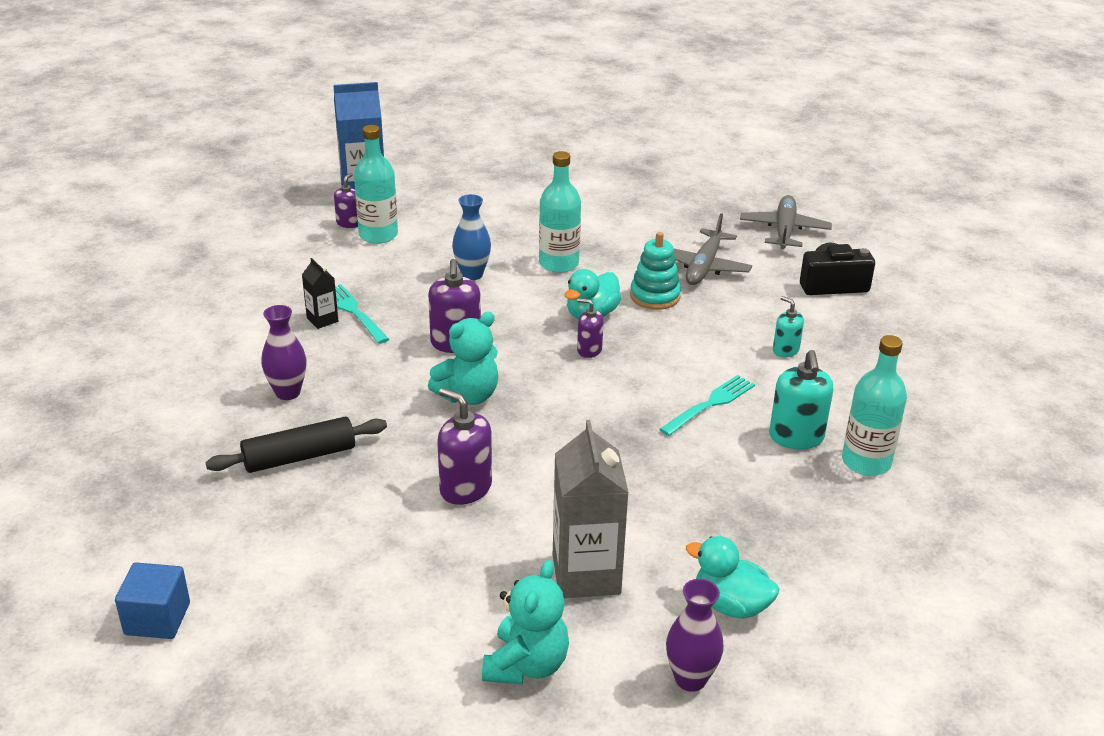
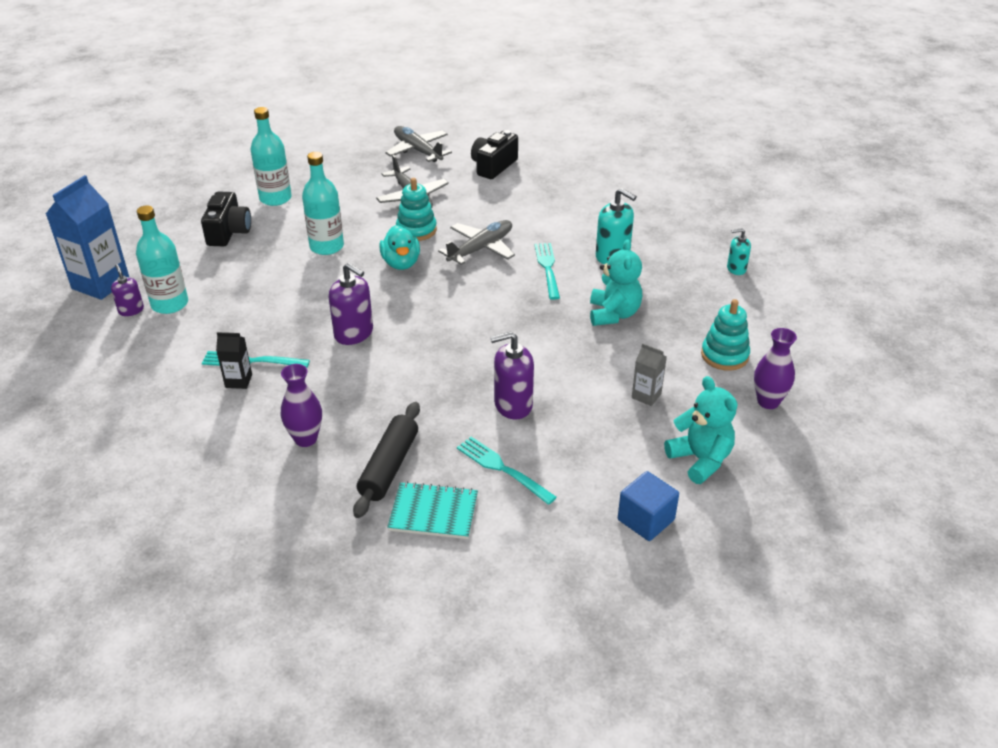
camera: 50 degrees left, 5 degrees up
blue cube [115,562,190,639] -> blue cube moved to [618,471,679,541]
turquoise teddy bear [428,312,498,405] -> turquoise teddy bear moved to [590,240,642,326]
blue vase [452,194,491,280] -> none
grey carton [553,420,629,598] -> grey carton [632,343,667,406], size x0.49
purple soap dispenser [577,298,604,358] -> none
turquoise duck [686,536,779,619] -> turquoise stacking toy [701,299,750,371]
turquoise soap dispenser [773,296,804,357] -> turquoise soap dispenser moved to [727,228,751,275]
turquoise bottle [842,335,907,476] -> turquoise bottle moved to [250,107,292,206]
none -> black camera [201,191,251,246]
none -> turquoise notebook [387,481,478,539]
none -> grey plane [438,220,515,265]
none -> turquoise fork [457,437,557,505]

